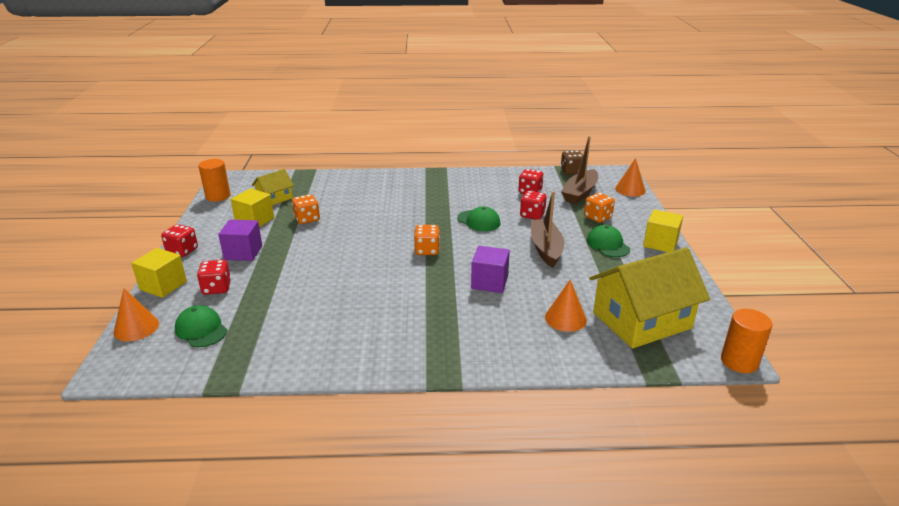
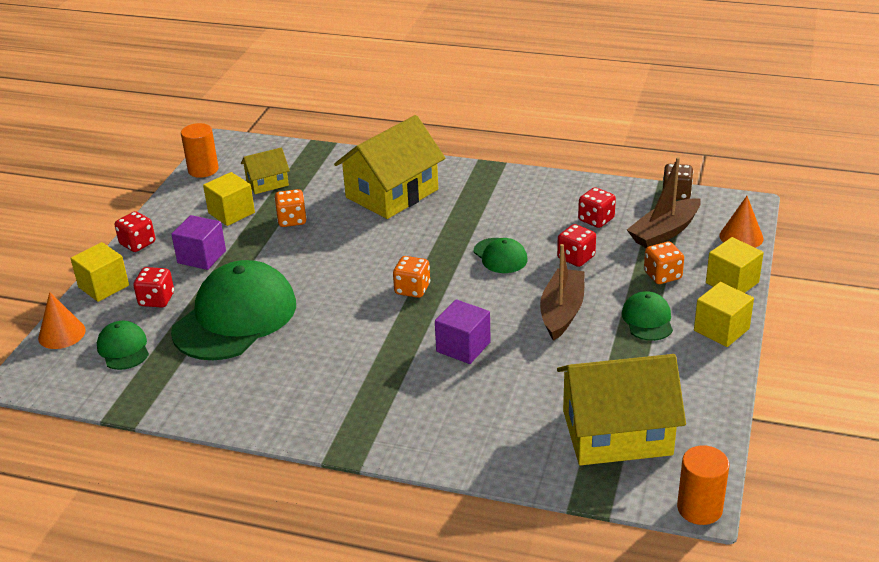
camera: 20 degrees right, 5 degrees up
orange cone [545,279,587,332] -> none
none -> green cap [171,260,296,360]
none -> yellow house [334,115,445,219]
none -> yellow cube [706,237,764,293]

